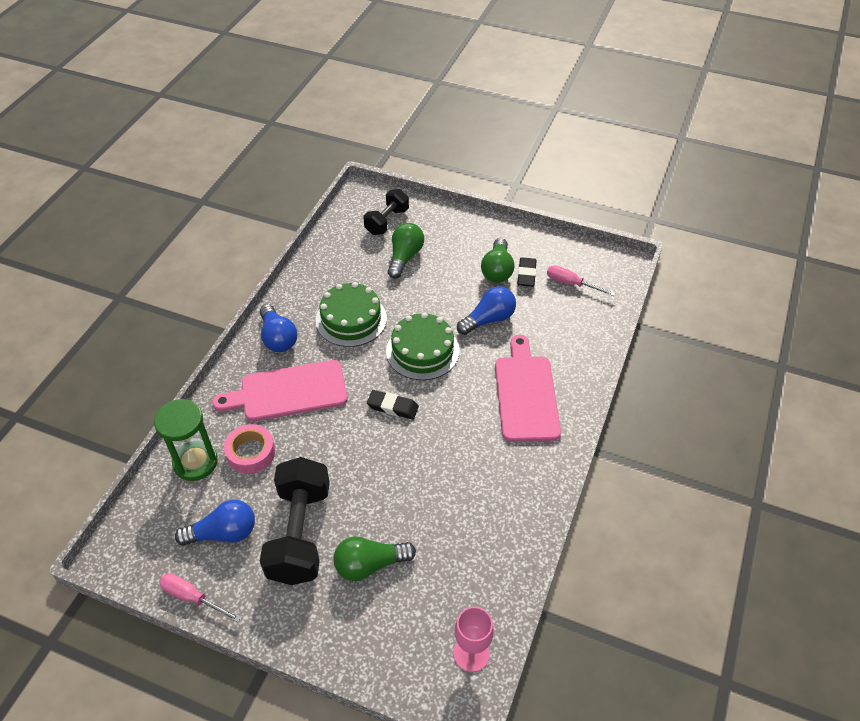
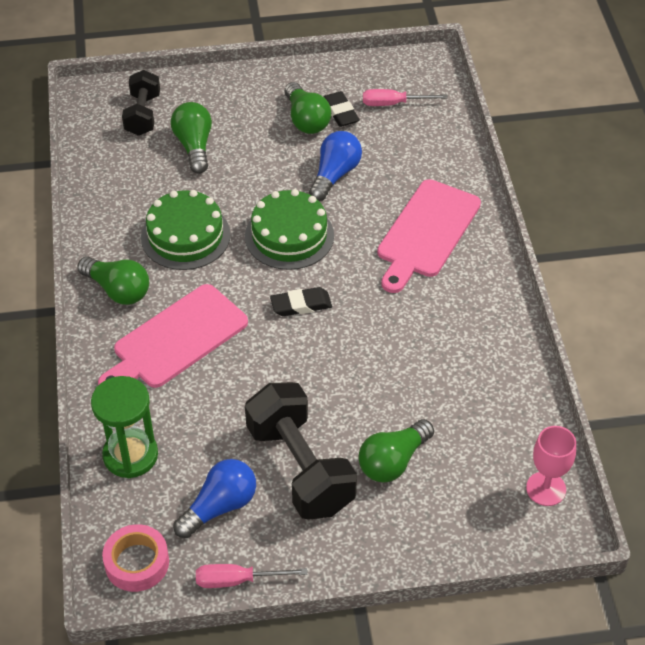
camera: 30 degrees left, 0 degrees up
pink tape [224,424,275,474] -> pink tape moved to [102,524,169,592]
blue light bulb [260,304,297,352] -> green light bulb [77,257,149,305]
pink cutting board [495,335,561,442] -> pink cutting board turned 120 degrees counterclockwise [377,179,481,293]

